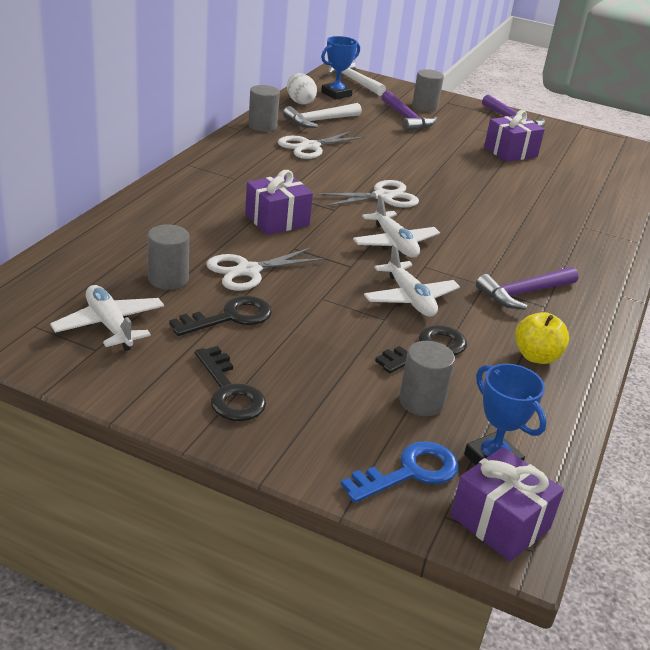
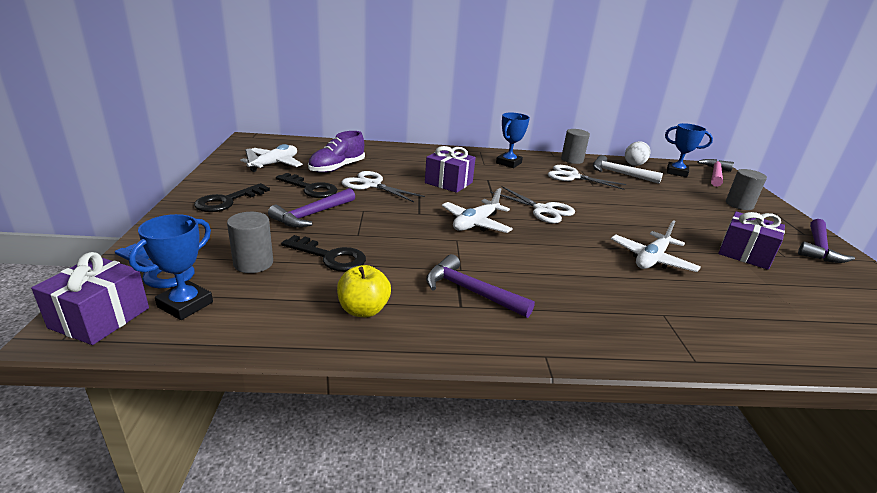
camera: 65 degrees right, 5 degrees down
grey cylinder [148,224,189,290] -> purple shoe [308,131,365,173]
white hammer [328,61,386,96] -> pink hammer [697,159,734,187]
white plane [364,244,460,317] -> white plane moved to [611,220,701,272]
purple hammer [381,91,437,131] -> purple hammer moved to [268,188,355,228]
none -> blue trophy [496,113,530,168]

